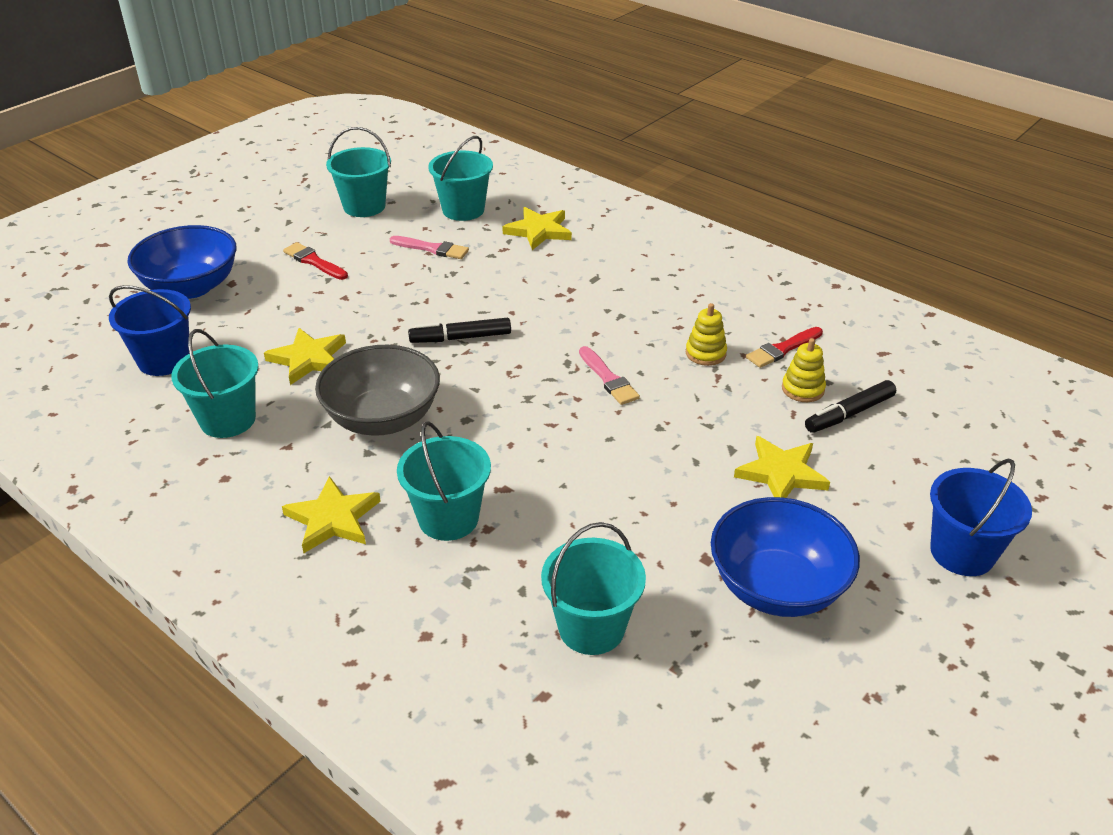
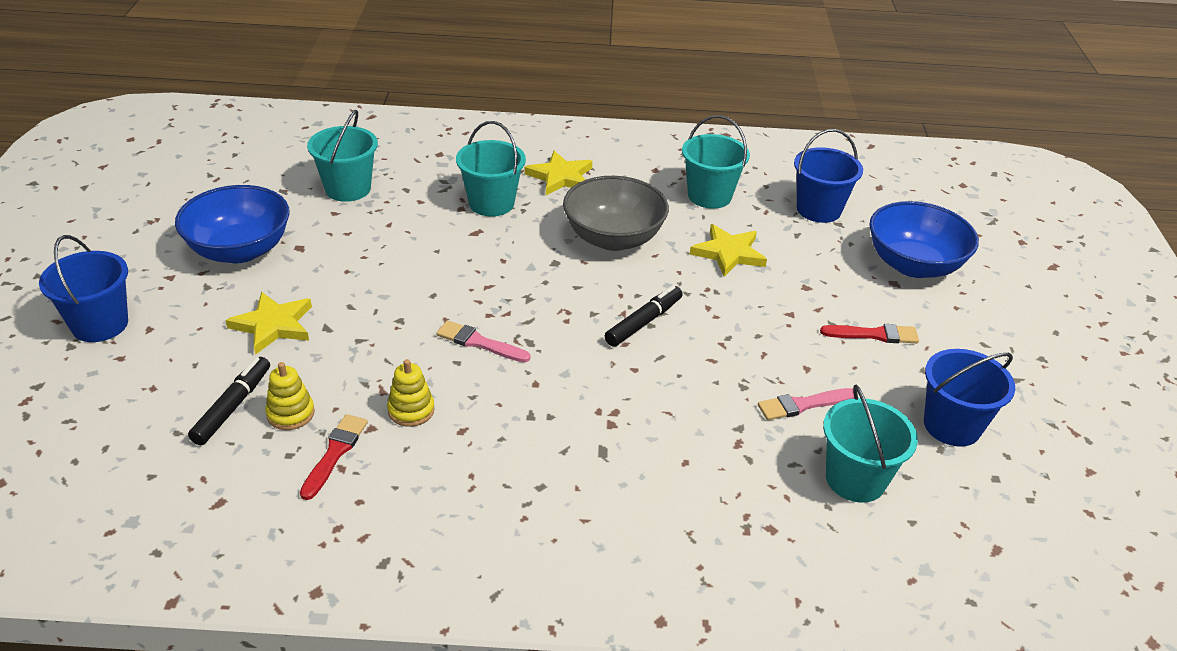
camera: 140 degrees right, 0 degrees up
turquoise bucket [326,127,391,217] -> blue bucket [924,349,1015,447]
yellow star [502,207,572,250] -> none

